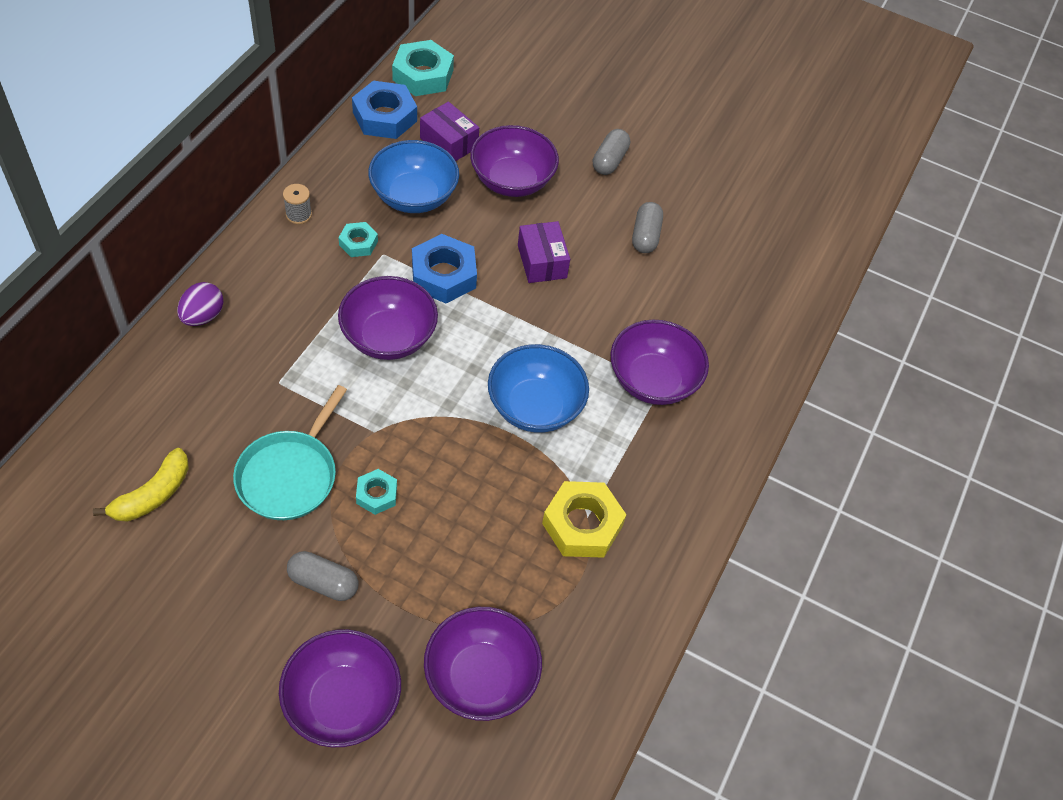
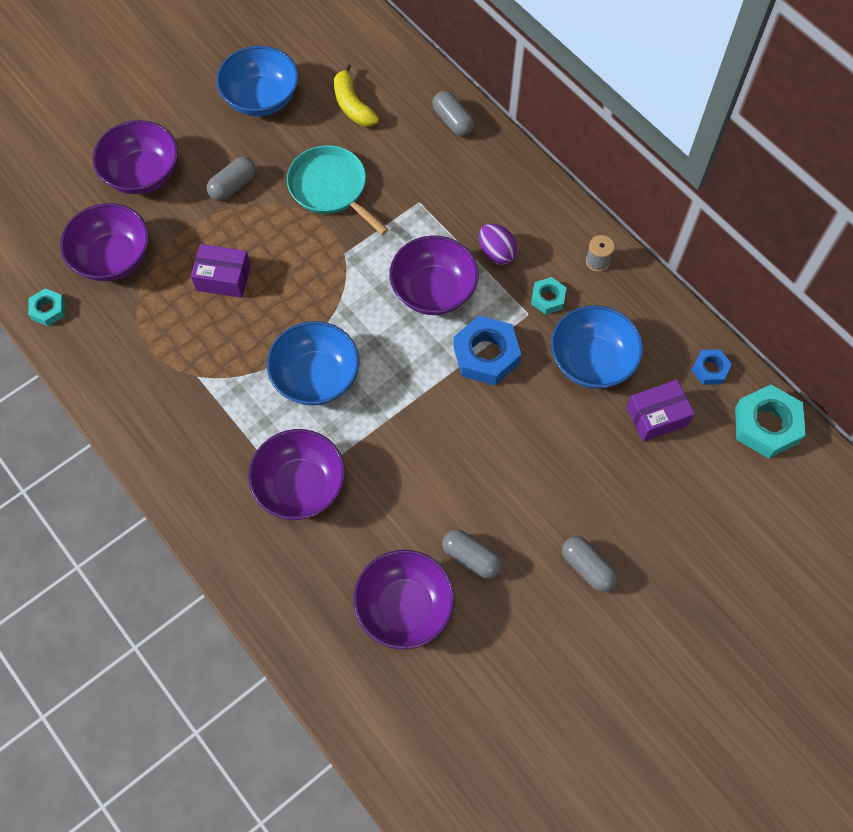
camera: 120 degrees right, 10 degrees up
purple egg [177,282,223,326] -> purple egg moved to [479,224,518,265]
blue nut [352,81,417,139] -> blue nut [692,349,732,385], size x0.55
turquoise nut [356,469,397,515] -> turquoise nut moved to [28,288,65,326]
purple bowl [470,125,559,197] -> purple bowl moved to [353,550,455,649]
purple box [518,221,570,283] -> purple box moved to [191,244,251,298]
yellow nut [542,481,626,558] -> none
none -> blue bowl [216,46,299,116]
none -> grey capsule [432,91,475,137]

